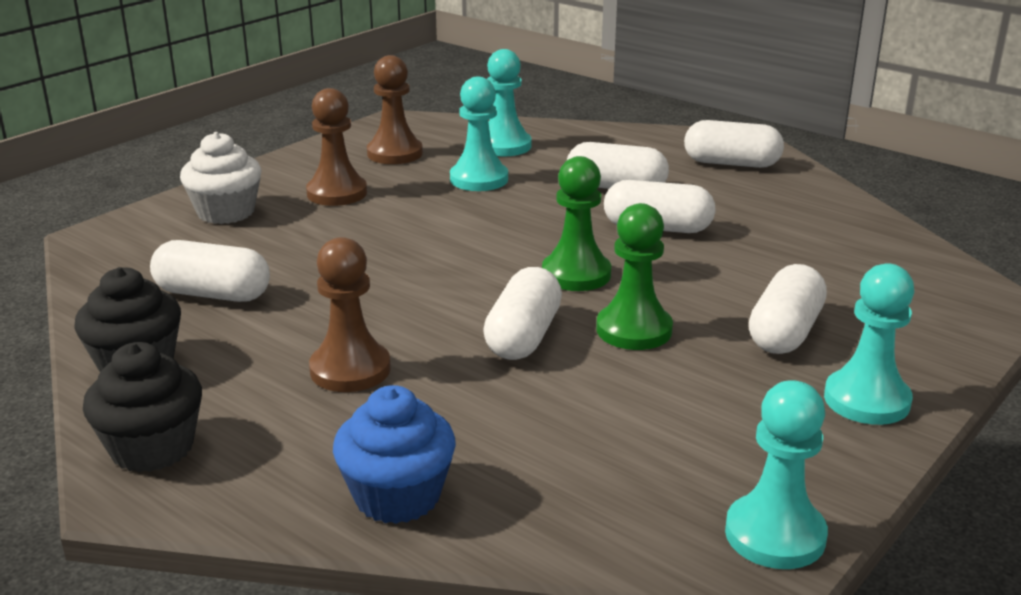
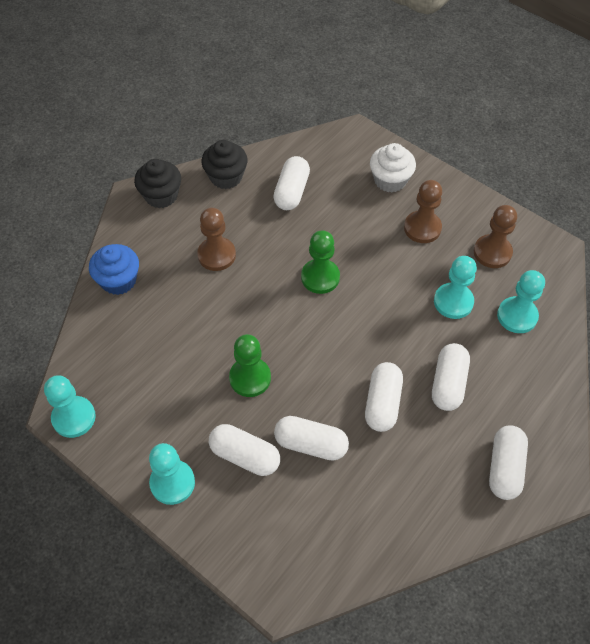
camera: 90 degrees right, 30 degrees up
white capsule [483,267,562,360] -> white capsule moved to [274,416,349,461]
green pawn [542,156,611,291] -> green pawn moved to [301,230,340,294]

